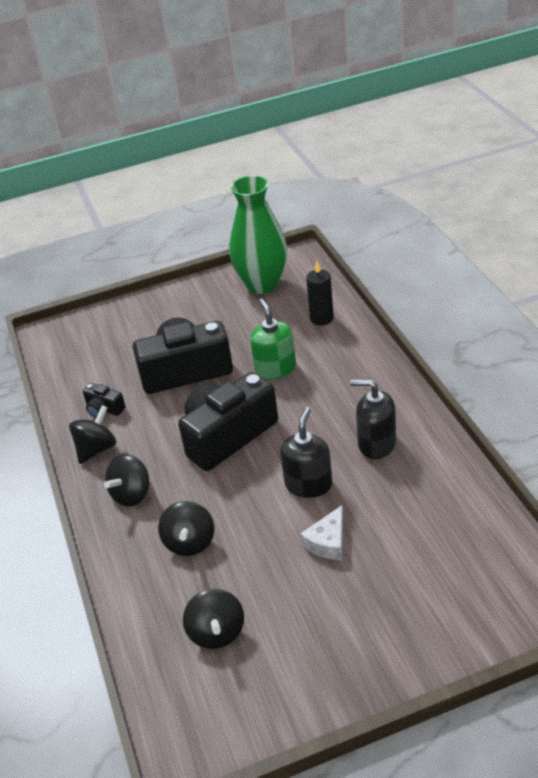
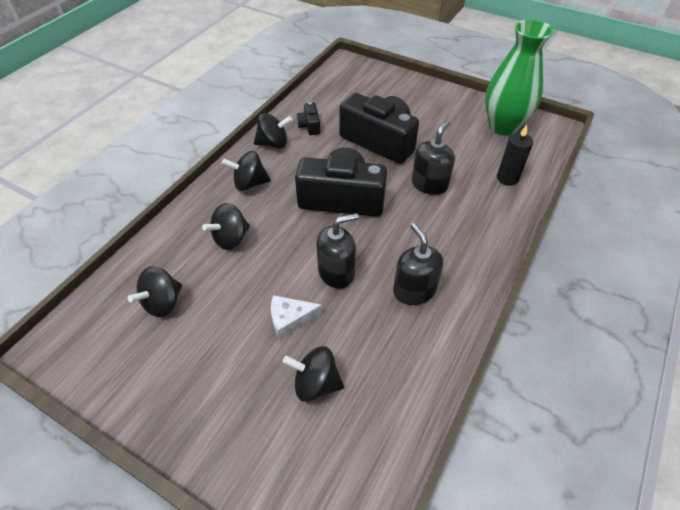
camera: 45 degrees right, 10 degrees up
green soap dispenser [250,299,296,380] -> black soap dispenser [412,120,455,195]
none -> black spinning top [283,346,344,402]

